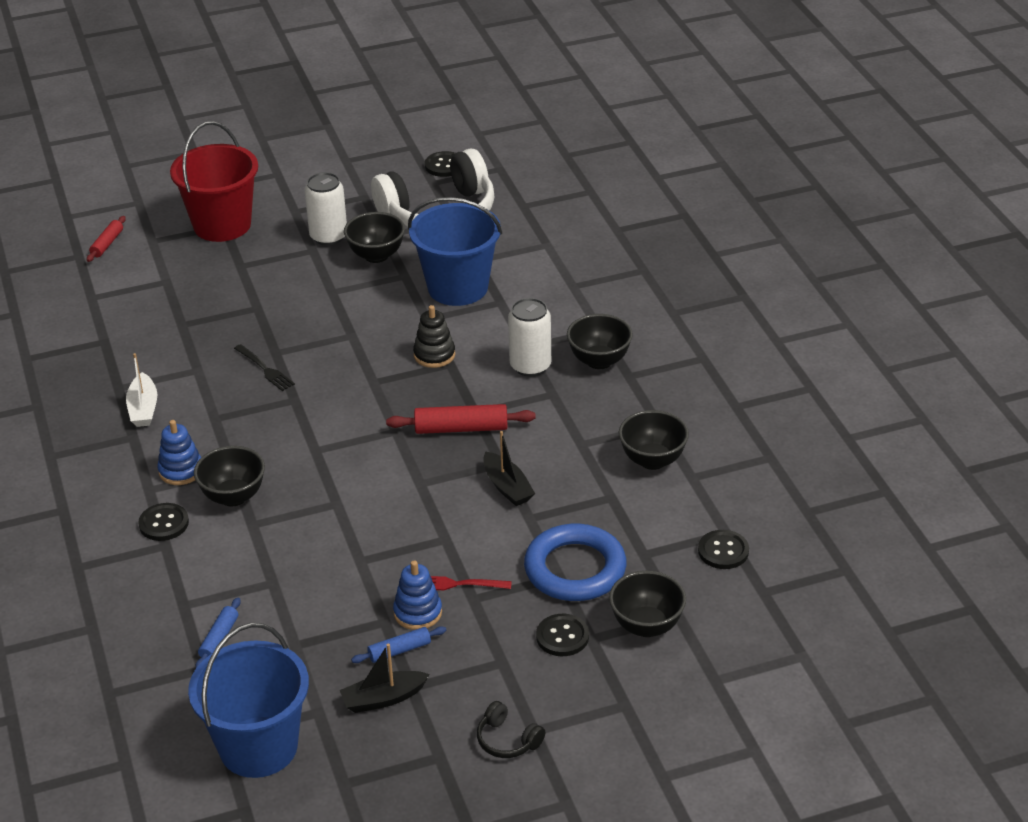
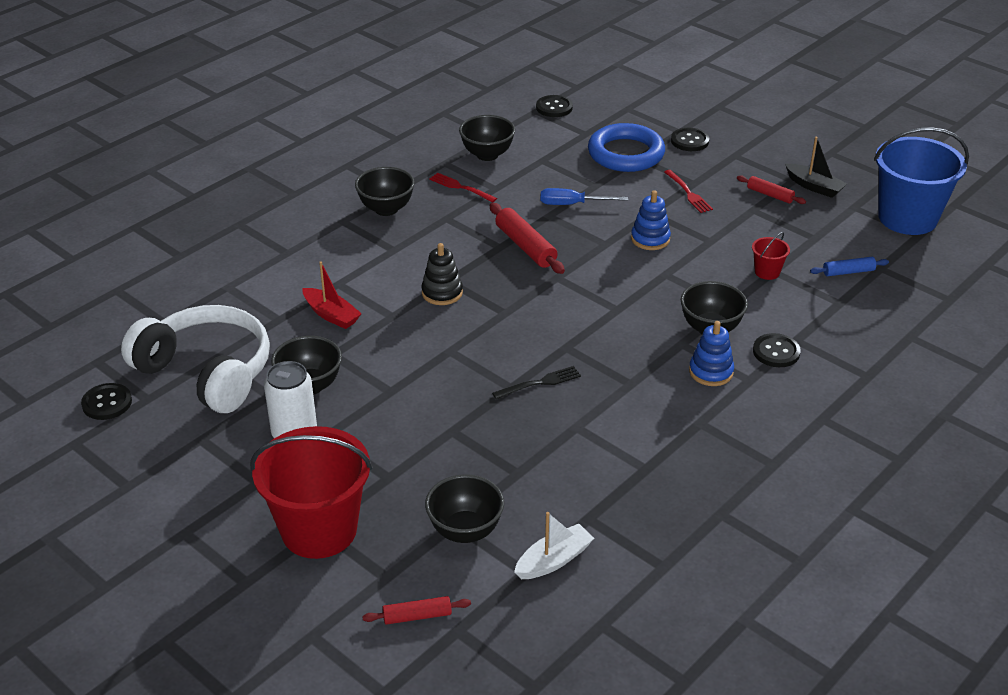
camera: 120 degrees left, 0 degrees up
white boat [126,353,157,427] -> white boat moved to [514,512,594,579]
black fork [234,344,295,391] -> black fork turned 45 degrees clockwise [492,366,581,399]
blue rolling pin [351,626,446,663] -> red rolling pin [737,175,806,204]
blue stacking toy [393,561,442,630] -> blue stacking toy moved to [631,190,671,250]
blue bucket [408,197,502,306] -> red boat [303,261,362,329]
black headphones [477,701,545,758] -> none
black boat [483,431,535,506] -> blue screwdriver [541,188,628,205]
white can [508,298,551,377] -> none
black bowl [609,571,686,637] -> black bowl moved to [425,474,504,543]
none -> red fork [429,173,497,203]
none -> red bucket [752,232,790,280]

